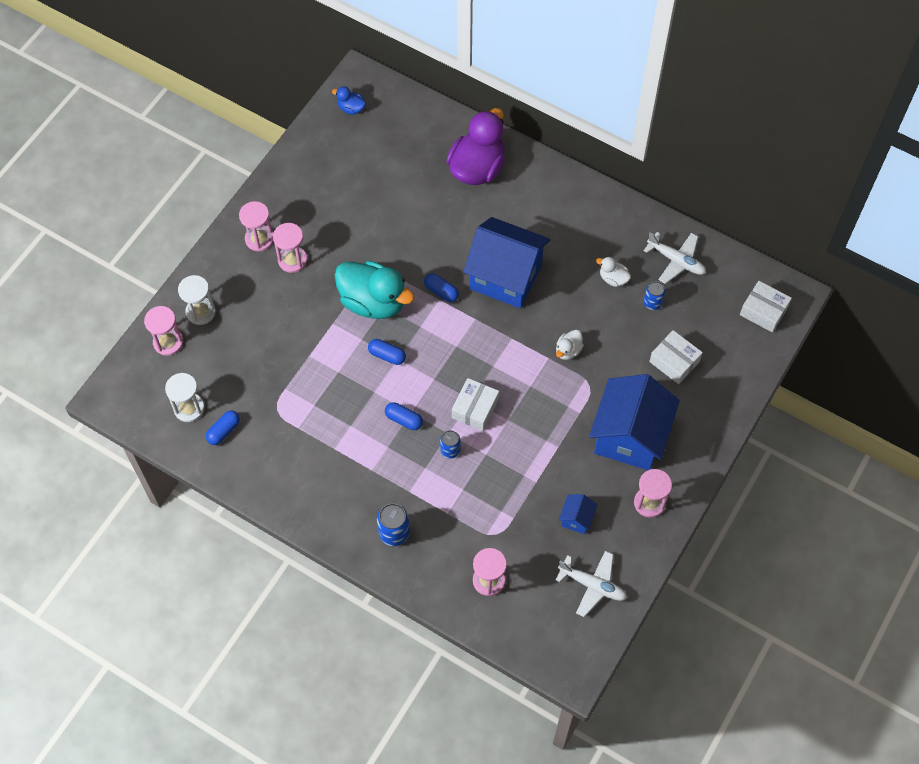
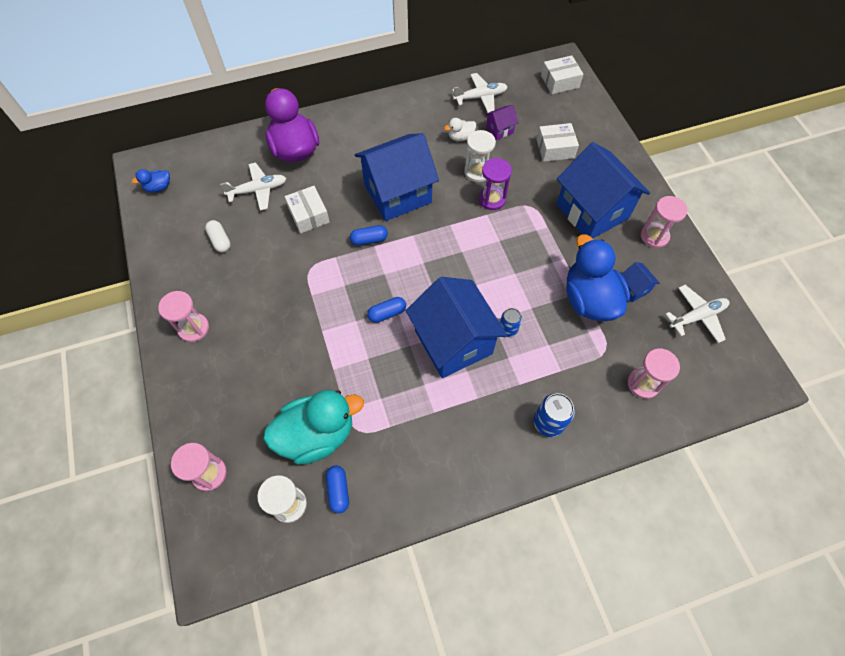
camera: 50 degrees left, 0 degrees up
white hourglass [178,275,216,325] -> white hourglass moved to [464,130,496,182]
pink hourglass [273,223,307,273] -> none
turquoise duck [335,261,415,319] -> turquoise duck moved to [263,390,364,465]
blue capsule [385,402,423,430] -> blue house [406,277,507,378]
white box [452,378,499,431] -> white box moved to [285,186,330,234]
white duck [556,330,584,360] -> purple hourglass [479,158,512,210]
blue can [644,281,665,310] -> purple house [485,105,518,140]
none -> white capsule [205,220,231,253]
none -> white plane [220,162,286,211]
none -> blue duck [566,234,630,321]

